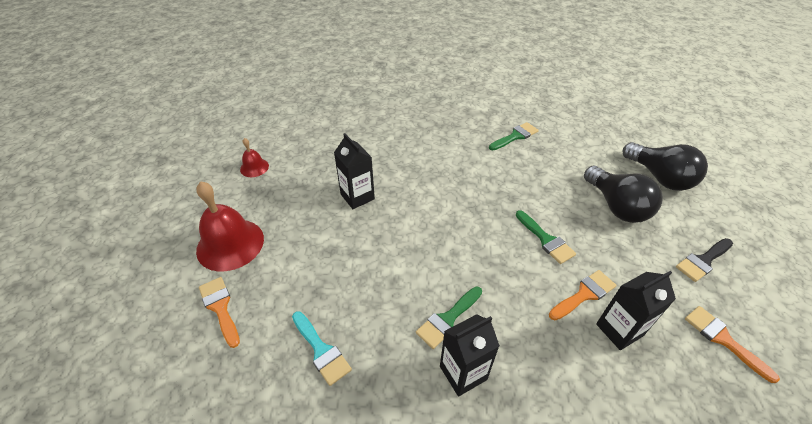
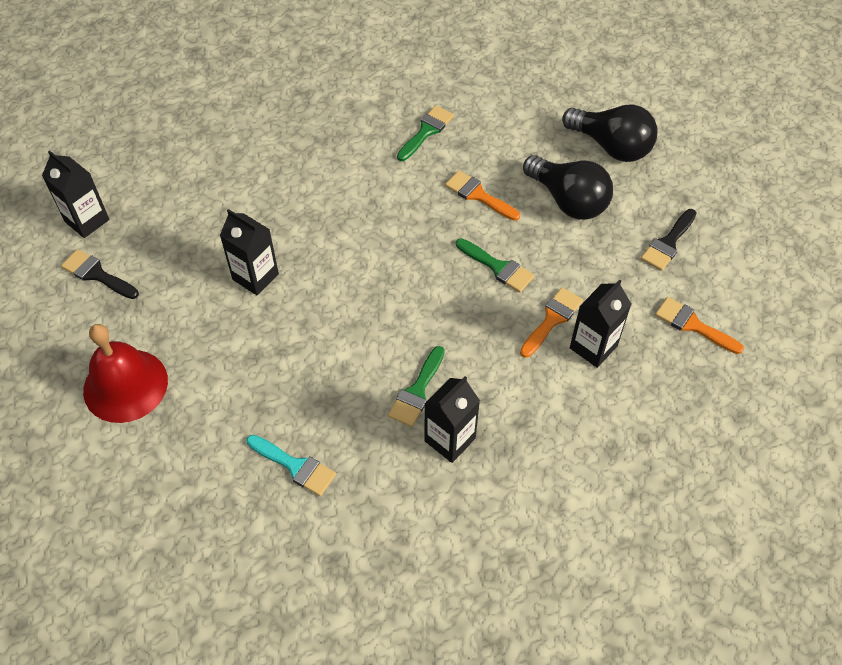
camera: 20 degrees left, 10 degrees up
orange brush [199,277,240,348] -> orange brush moved to [445,170,520,221]
red bell [240,138,269,177] -> black brush [61,249,139,299]
none -> black carton [42,150,109,238]

